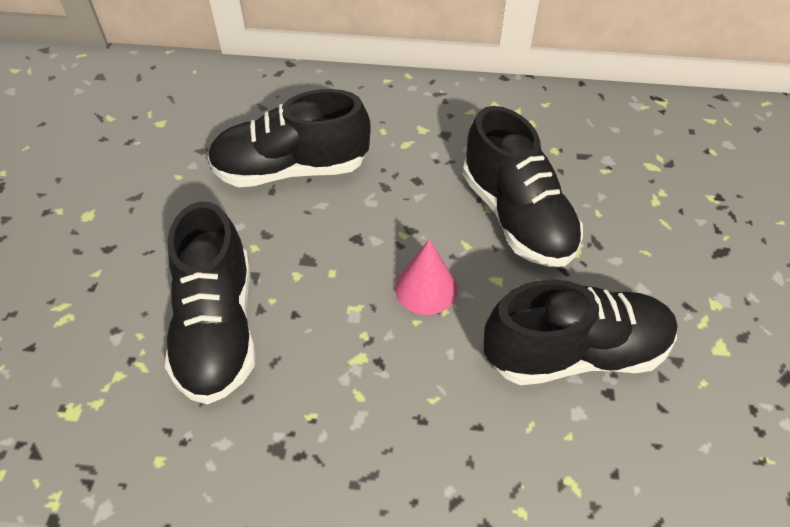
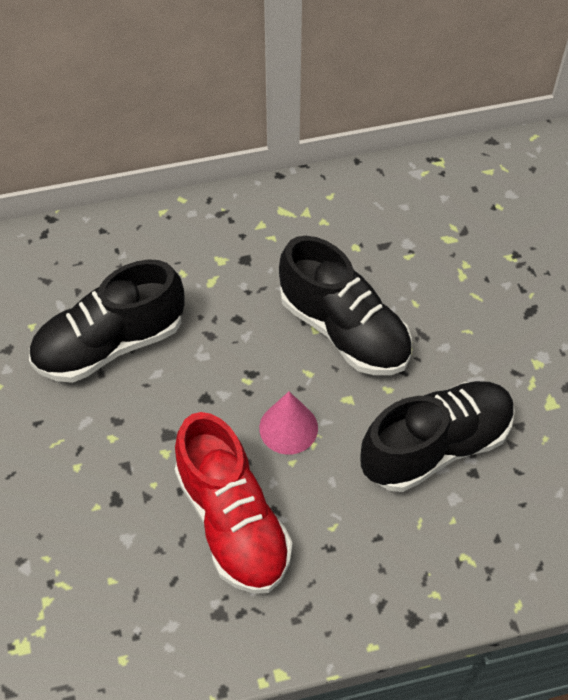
camera: 20 degrees left, 5 degrees up
black shoe [165,201,256,404] -> none
none -> red shoe [175,412,292,594]

